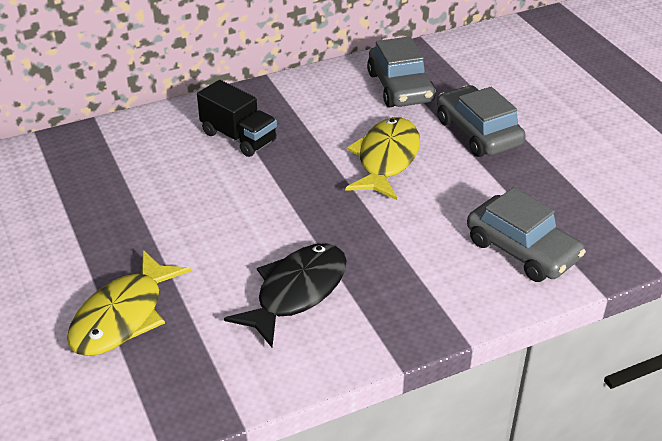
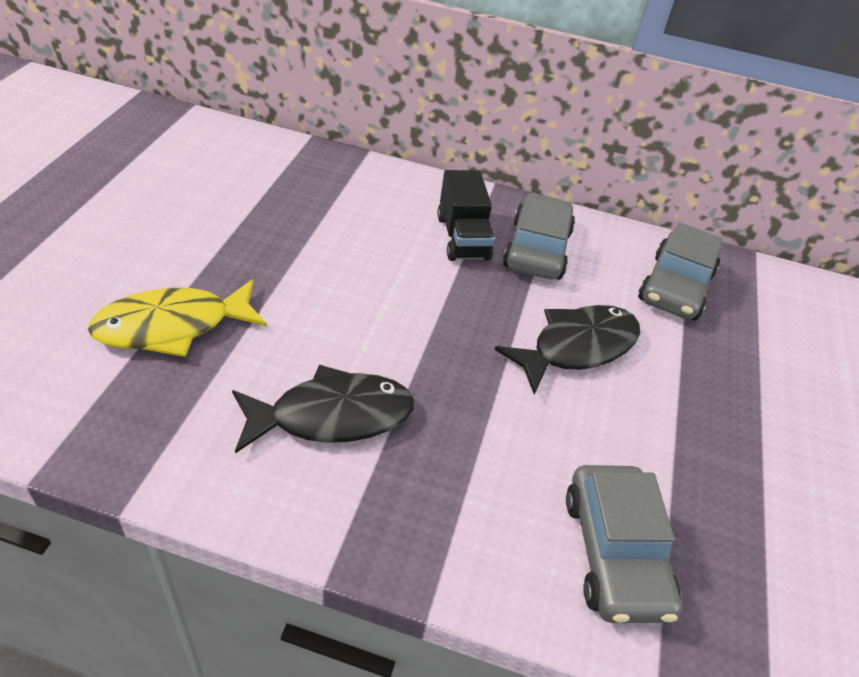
camera: 35 degrees right, 5 degrees up
yellow fish [345,117,420,200] -> black fish [494,305,640,395]
grey car [437,85,526,157] -> grey car moved to [503,193,575,280]

